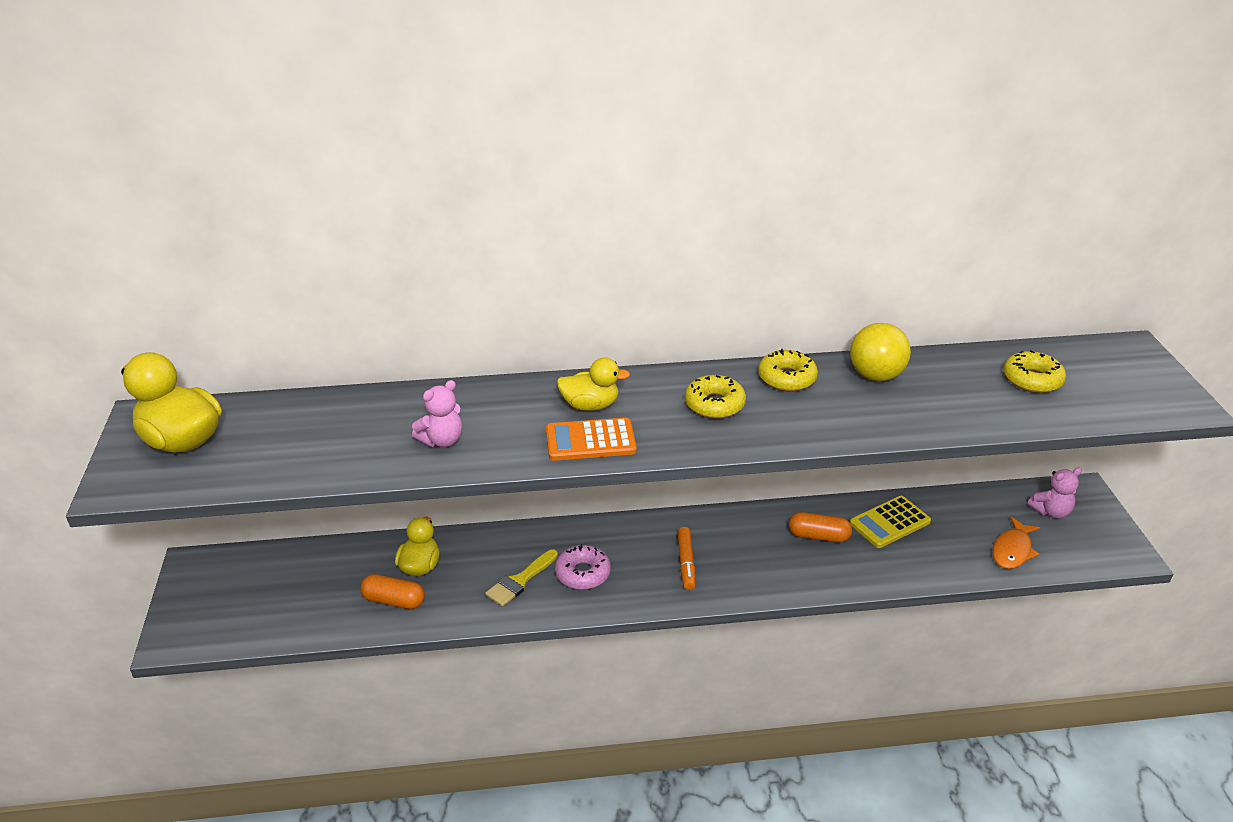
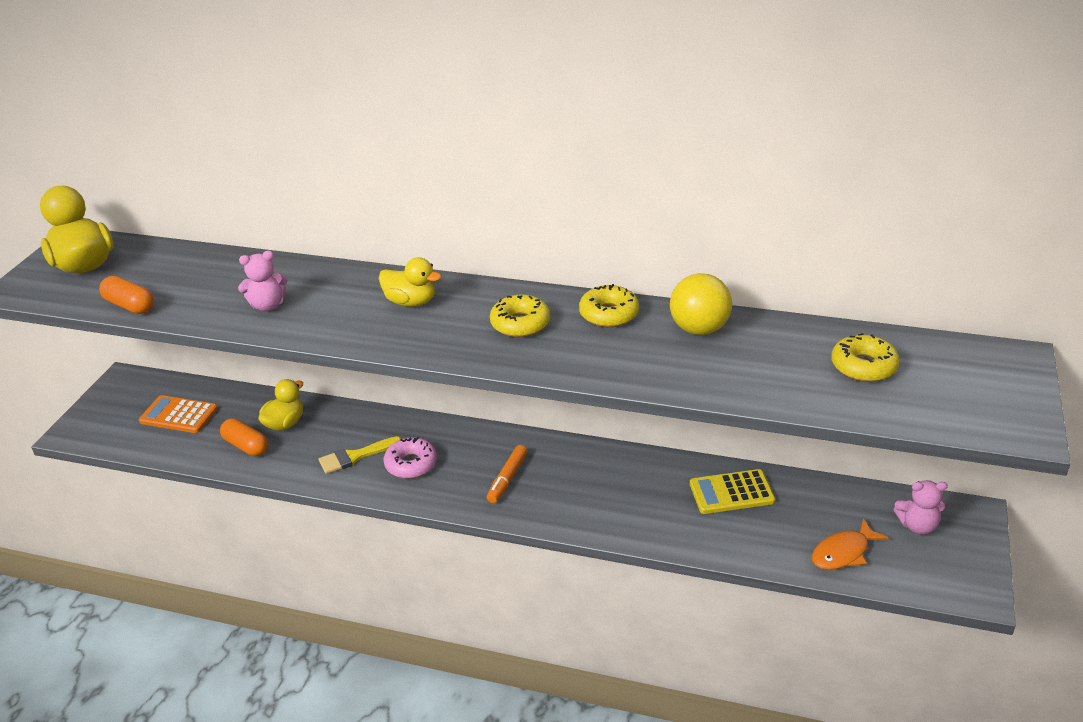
camera: 25 degrees right, 0 degrees up
orange calculator [546,418,637,461] -> orange calculator moved to [139,395,218,433]
orange capsule [789,512,852,542] -> orange capsule moved to [99,276,154,314]

